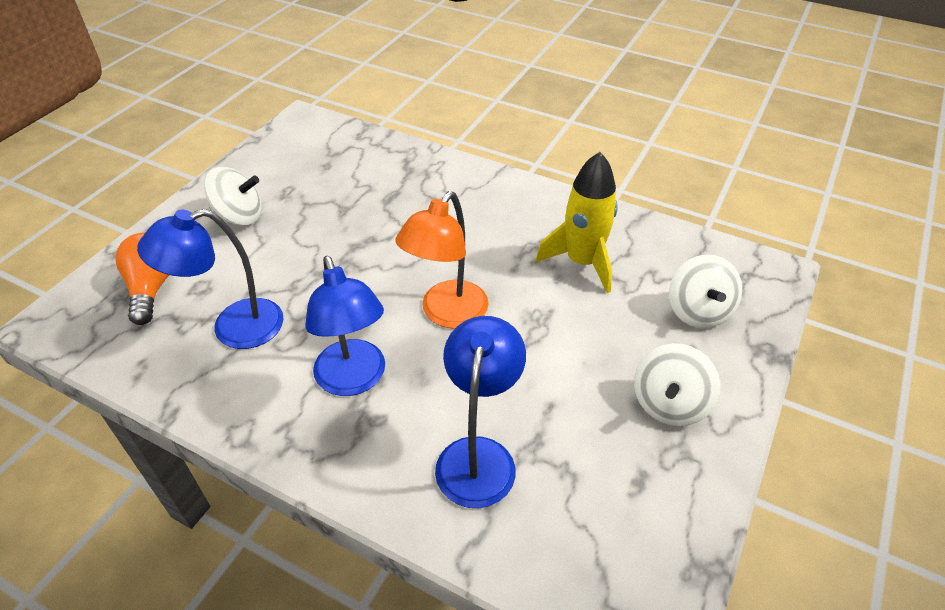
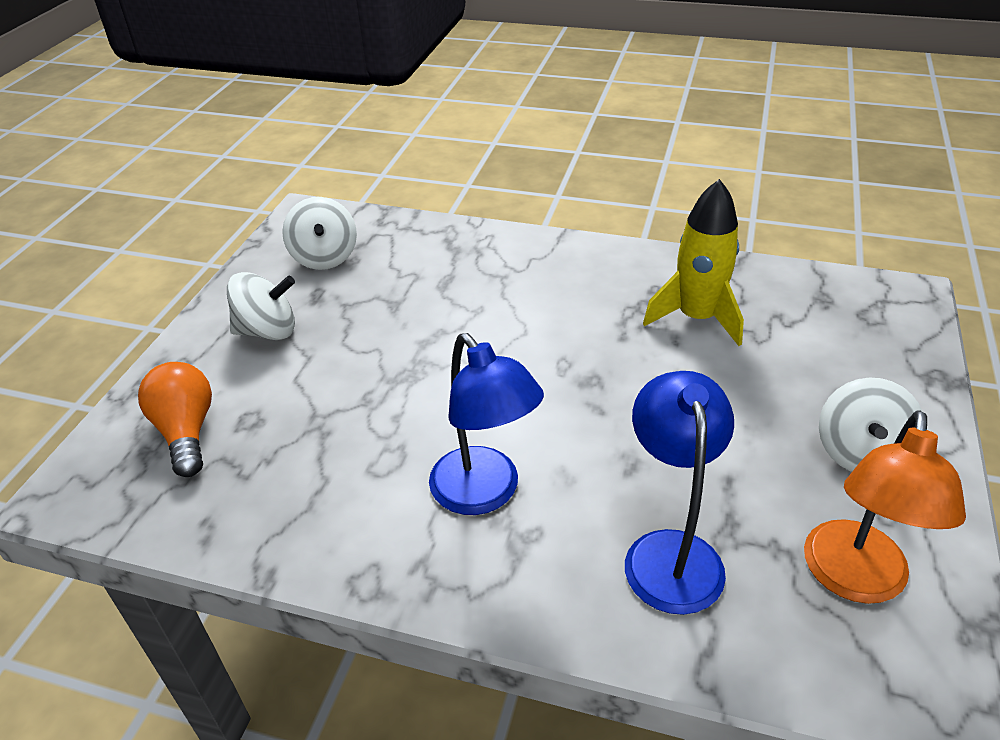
camera: 10 degrees left, 5 degrees down
blue lamp [137,209,284,349] -> none
orange lamp [395,191,489,329] -> orange lamp moved to [804,410,966,604]
white spinning top [669,254,742,328] -> white spinning top moved to [282,197,357,270]

